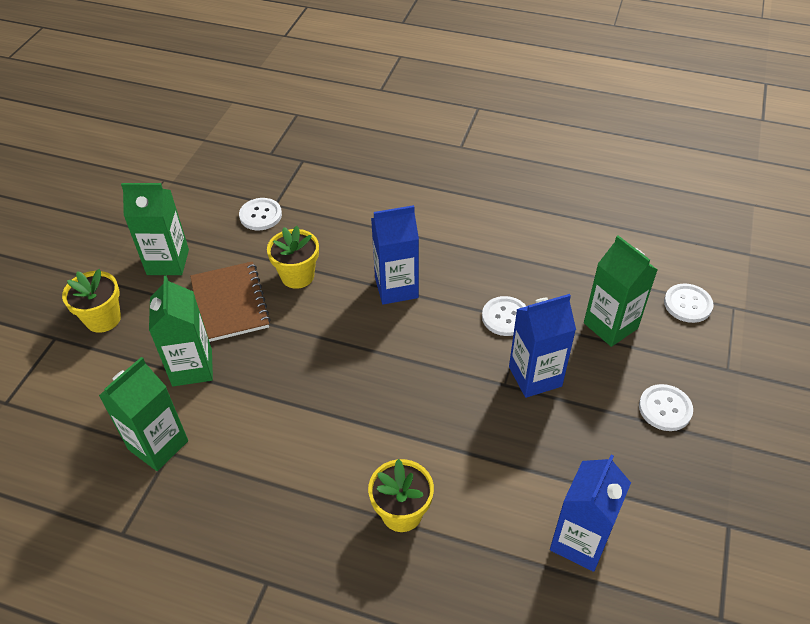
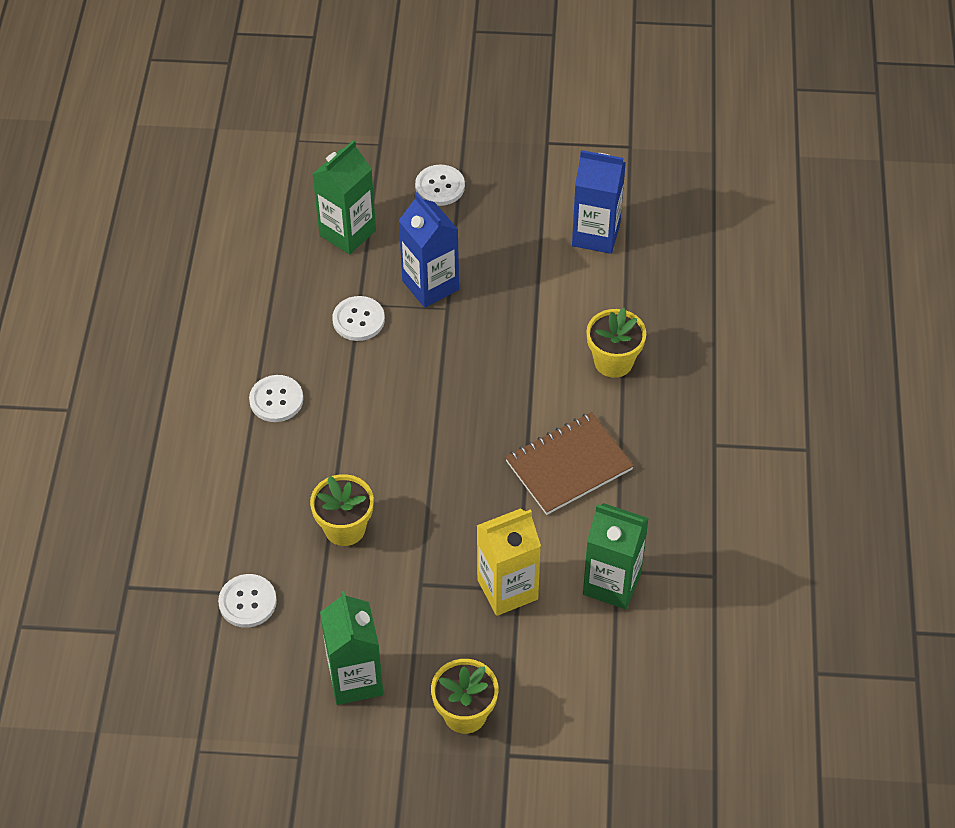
camera: 105 degrees left, 5 degrees up
green carton [149,276,213,386] -> yellow carton [477,509,541,616]
brown notebook [190,261,271,342] -> brown notebook moved to [505,412,634,515]
blue carton [371,205,419,305] -> none
white button [664,283,714,323] -> white button moved to [249,375,303,422]

